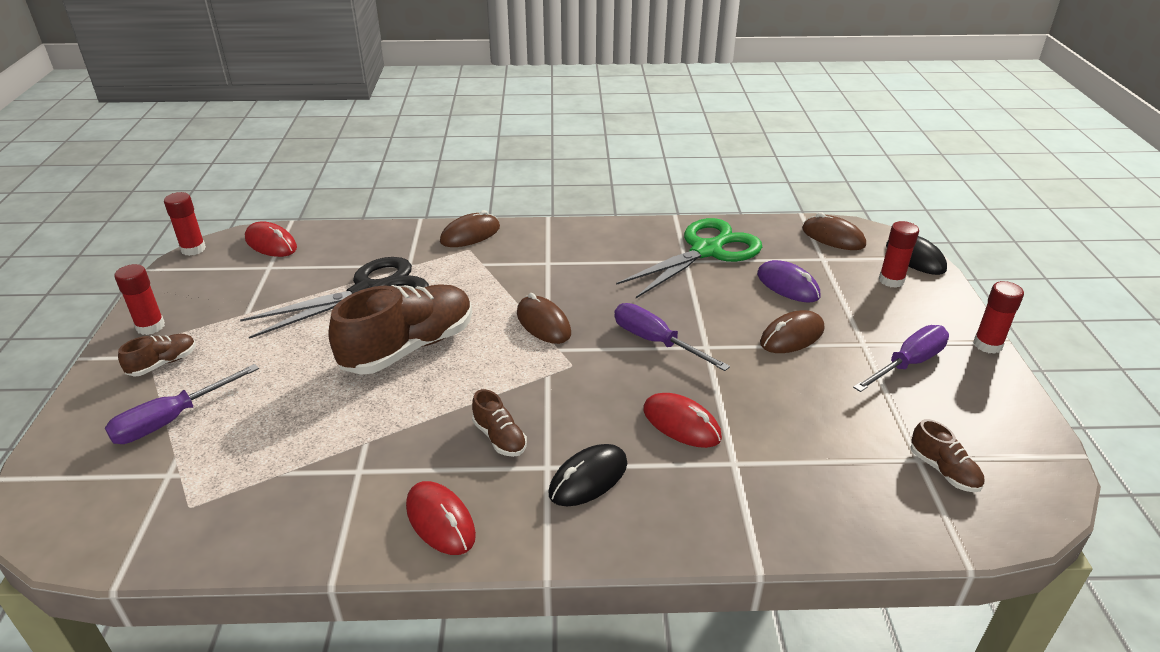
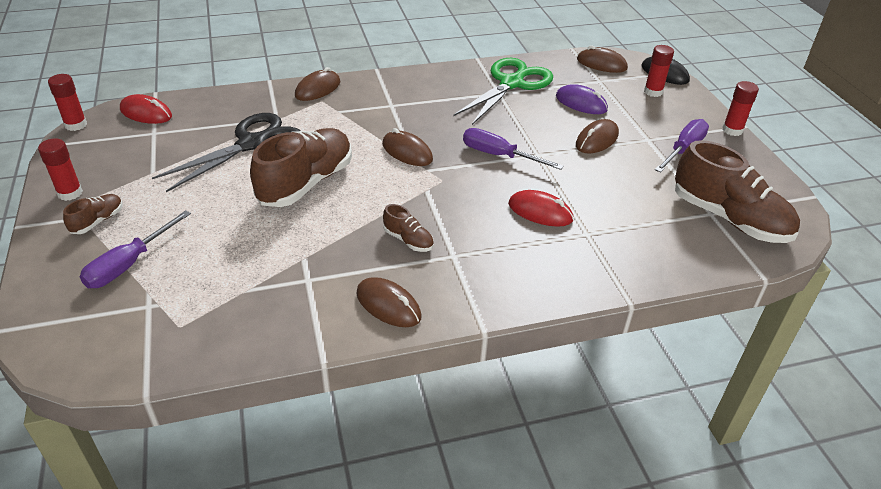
camera: 15 degrees left, 5 degrees up
red mouse [406,481,476,555] -> brown mouse [356,277,422,327]
black mouse [548,444,627,506] -> none
brown shoe [910,419,984,492] -> brown shoe [675,140,800,243], size x2.20

